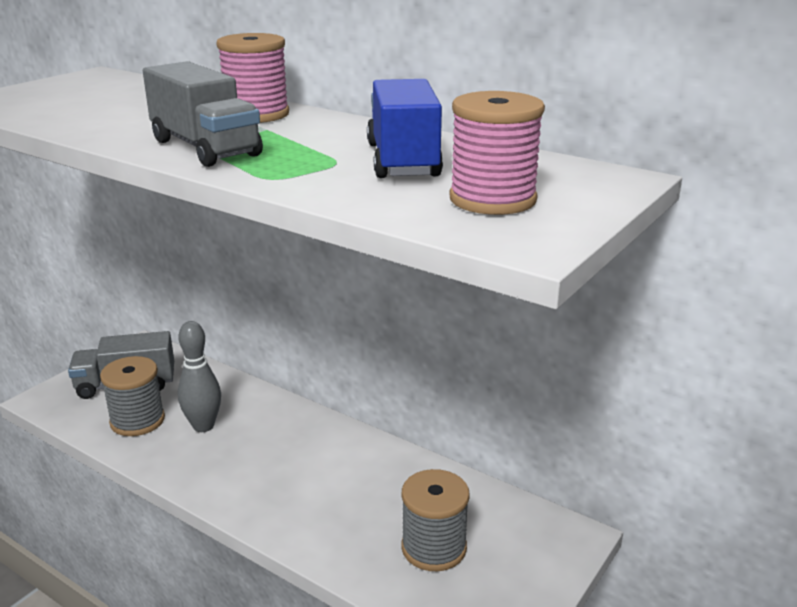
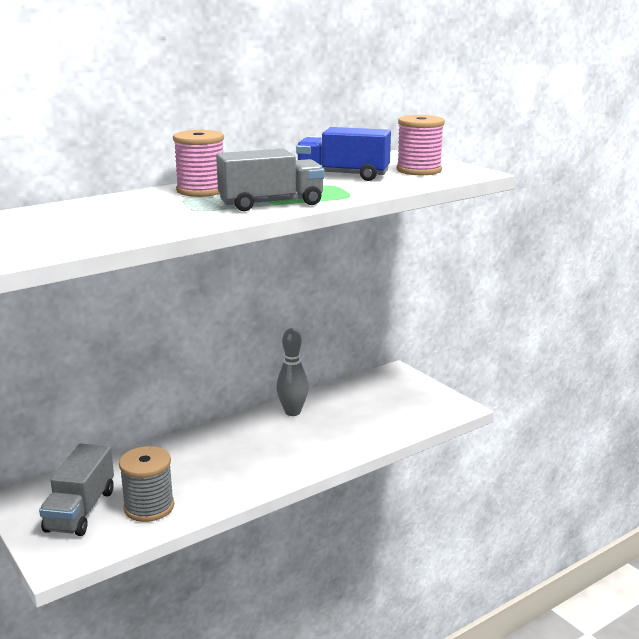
camera: 70 degrees left, 5 degrees down
grey bowling pin [178,321,221,432] -> grey bowling pin moved to [276,328,309,416]
grey spool [401,469,470,571] -> none

